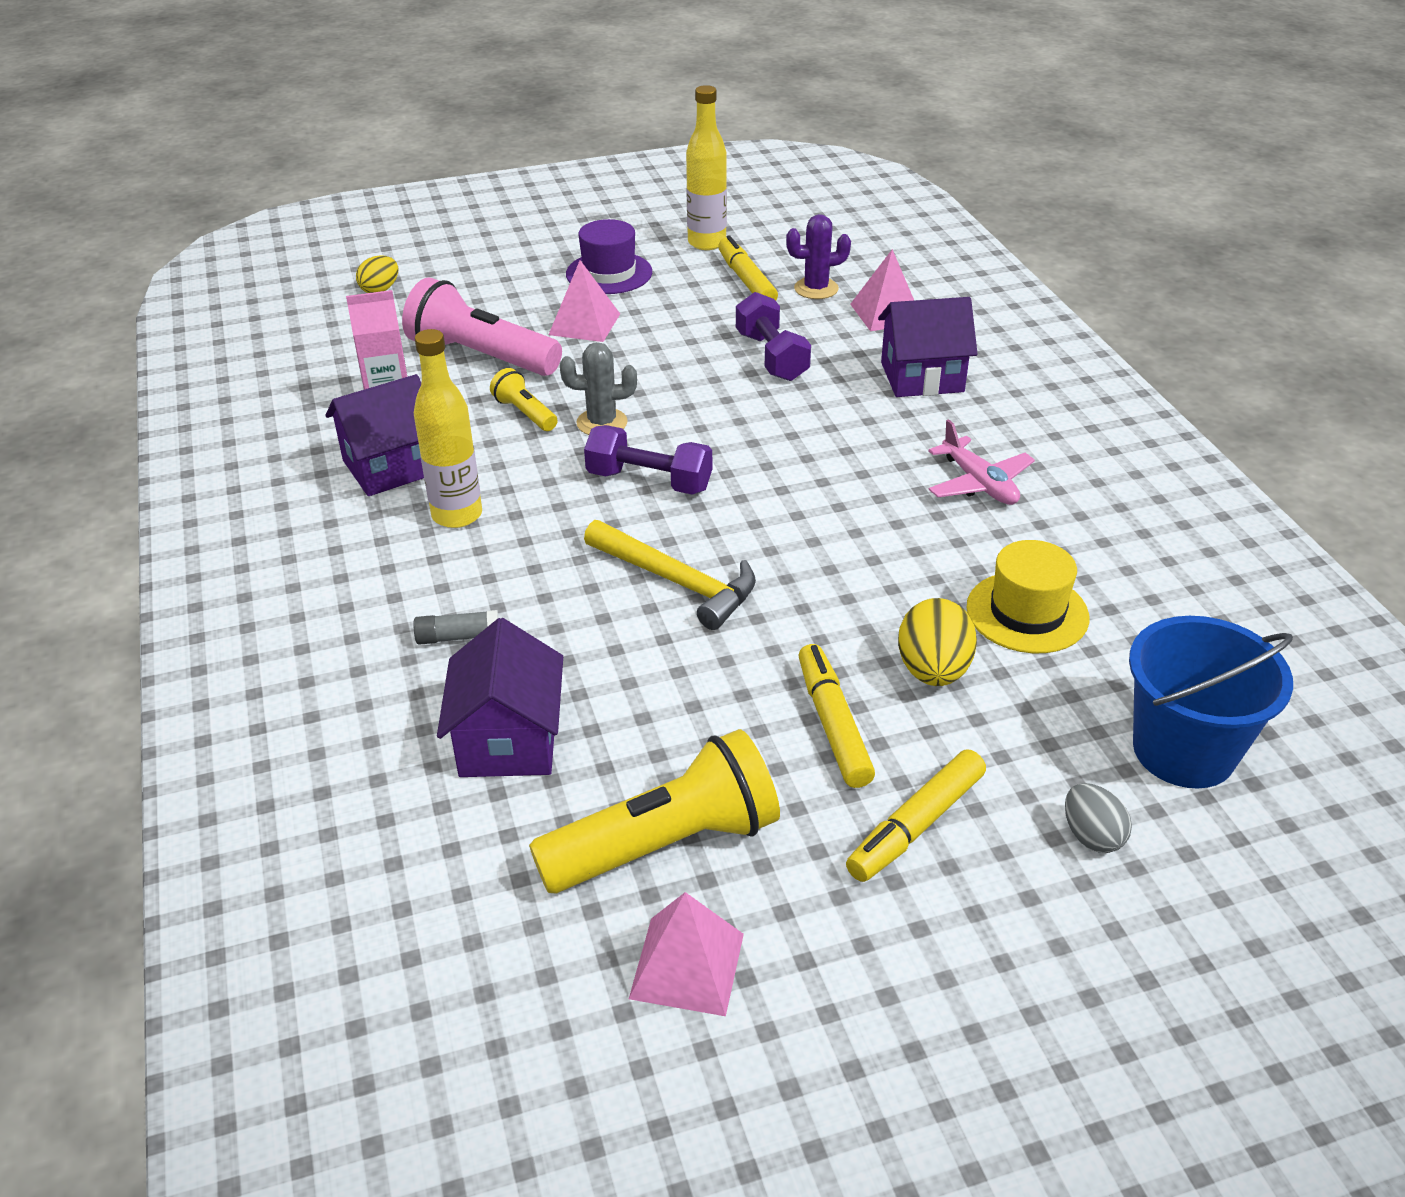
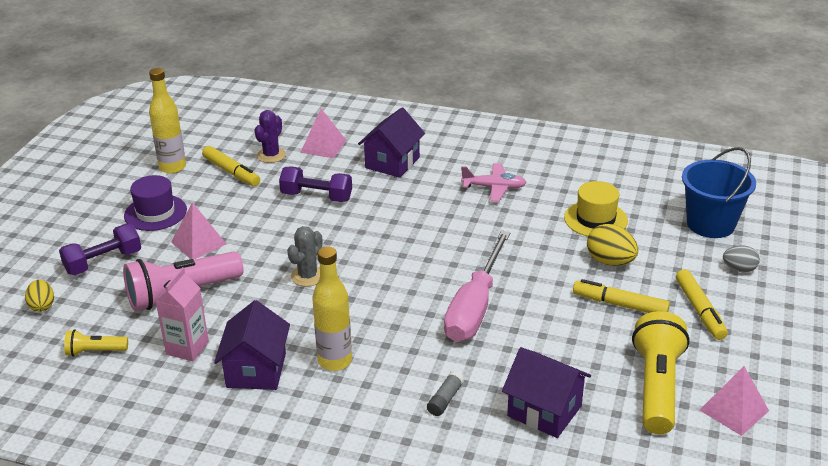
camera: 55 degrees left, 5 degrees down
yellow flashlight [490,368,558,431] -> yellow flashlight moved to [64,329,128,357]
purple dumbbell [584,425,712,495] -> purple dumbbell moved to [59,224,141,275]
yellow hammer [584,520,756,630] -> pink screwdriver [444,230,511,342]
yellow marker [718,235,778,301] -> yellow marker turned 150 degrees counterclockwise [202,146,260,186]

